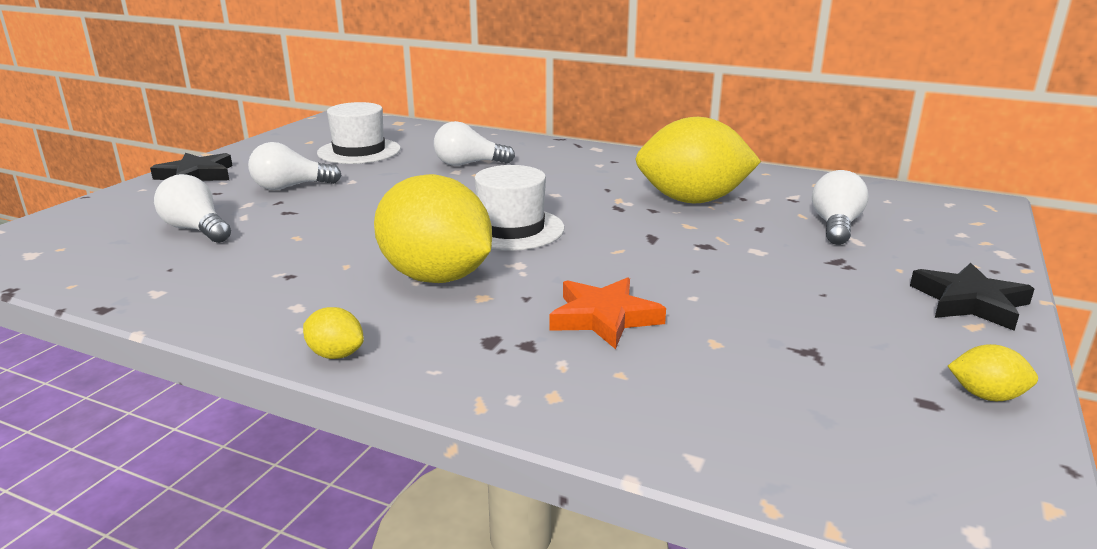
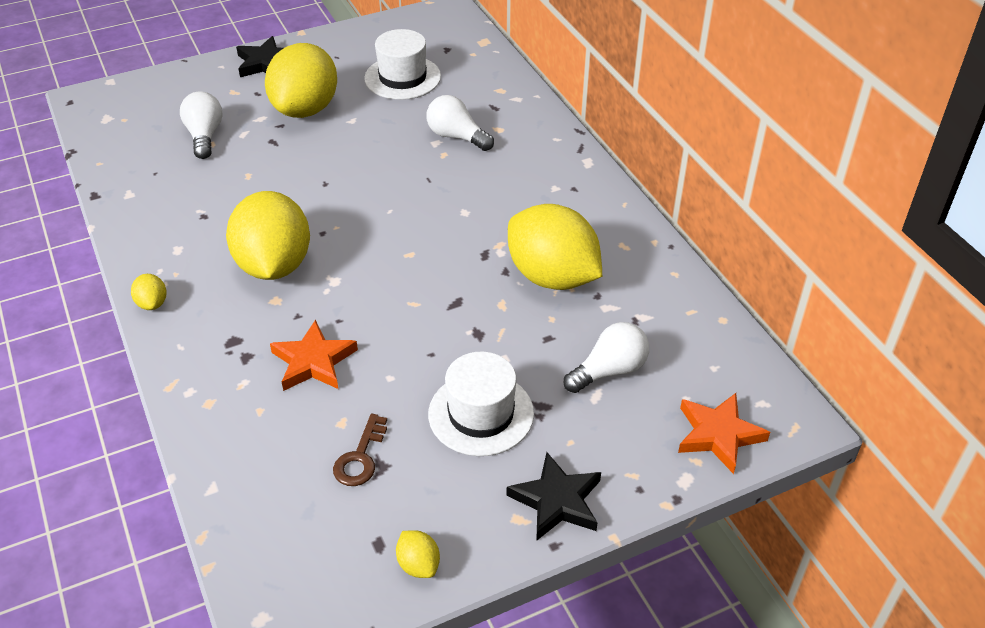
camera: 40 degrees right, 20 degrees up
white light bulb [248,142,342,190] -> yellow lemon [265,43,337,118]
white hat [474,165,565,251] -> white hat moved to [428,352,534,456]
none -> brown key [333,414,387,486]
none -> orange star [678,393,770,474]

